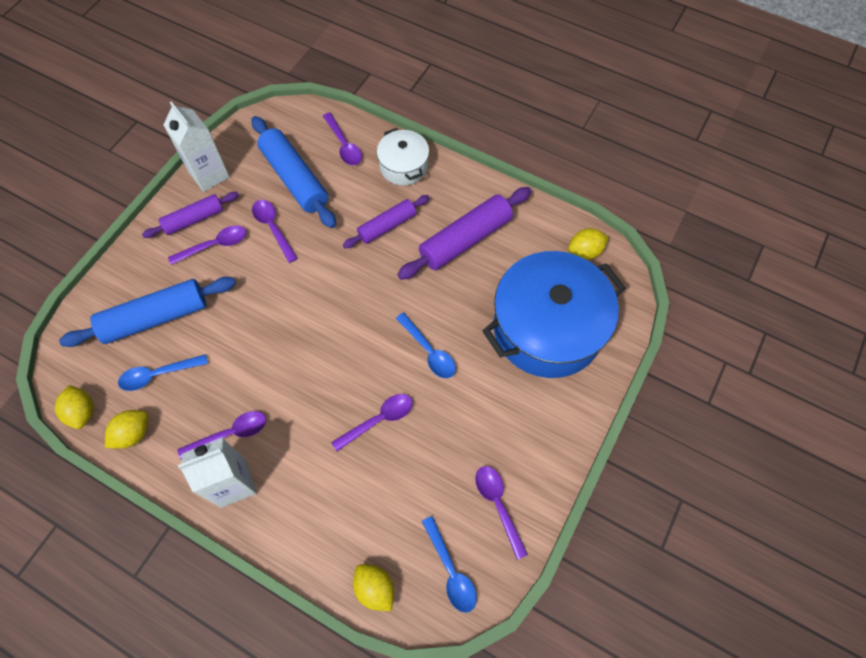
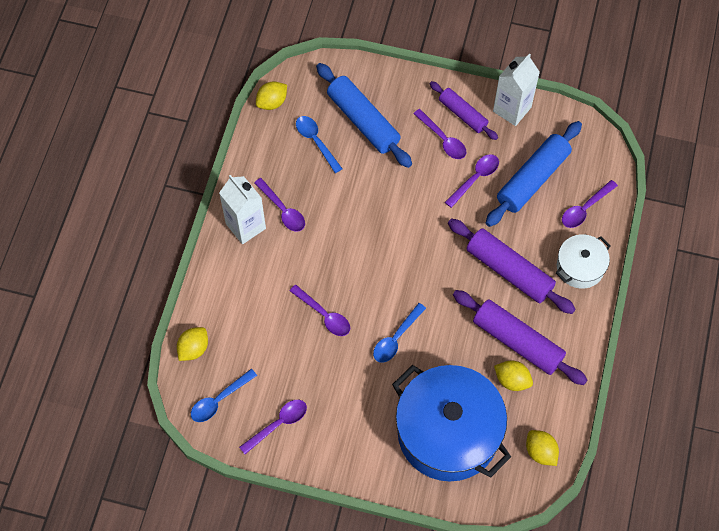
camera: 75 degrees right, 0 degrees up
yellow lemon [105,410,148,449] -> yellow lemon moved to [494,361,533,391]
purple rolling pin [343,195,430,248] -> purple rolling pin [448,218,576,314], size x1.61

